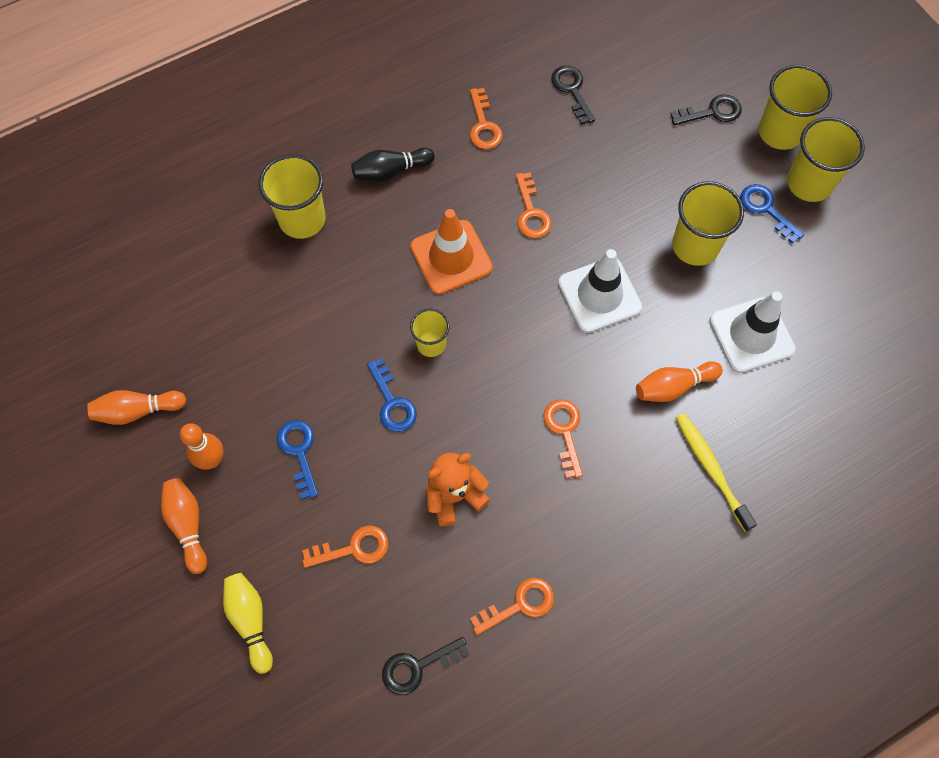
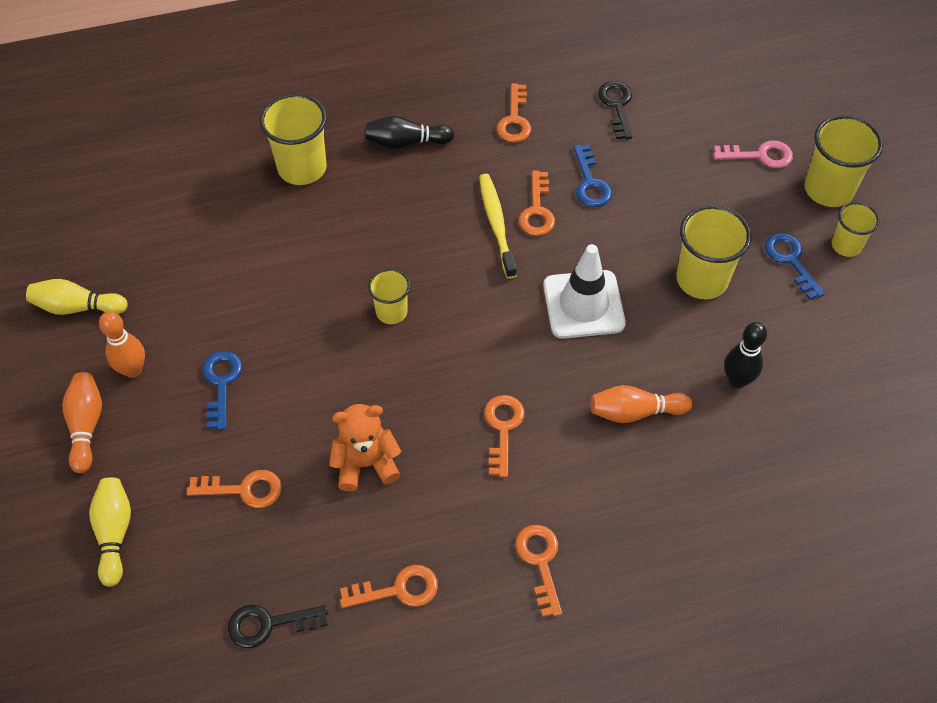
camera: 15 degrees right, 10 degrees down
orange bowling pin [87,390,186,425] -> yellow bowling pin [26,279,128,315]
blue key [367,358,417,432] -> blue key moved to [573,144,612,207]
orange traffic cone [410,209,493,295] -> none
black key [670,94,742,125] -> pink key [714,140,793,168]
yellow toothbrush [676,413,757,531] -> yellow toothbrush moved to [479,174,517,279]
white traffic cone [710,291,796,373] -> black bowling pin [724,322,767,388]
yellow cup [787,117,865,202] -> yellow cup [832,202,880,257], size x0.59
none -> orange key [515,525,562,617]

